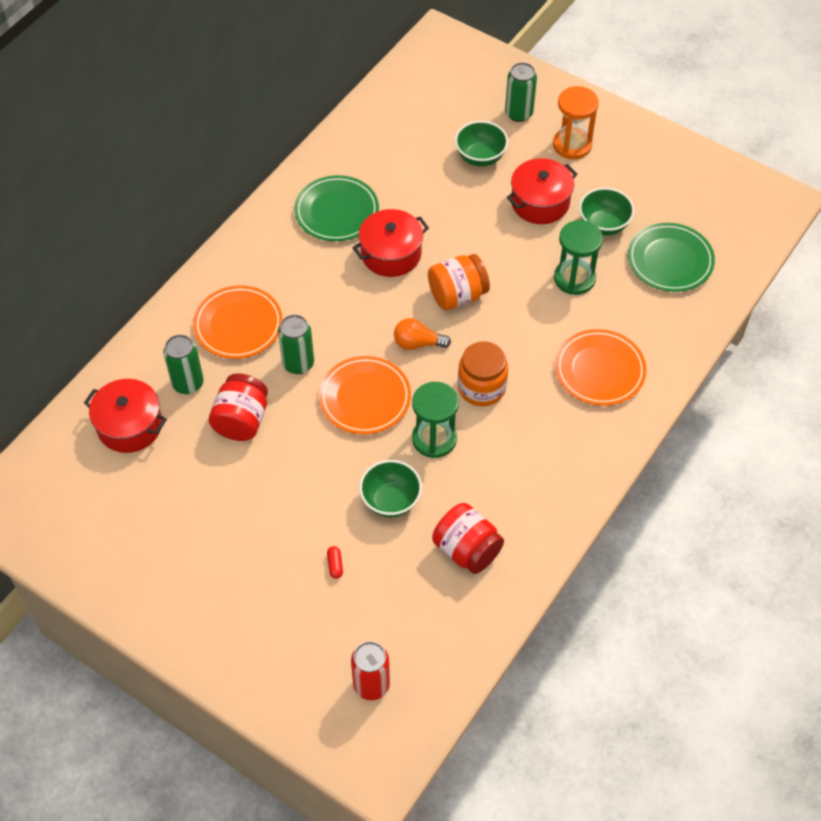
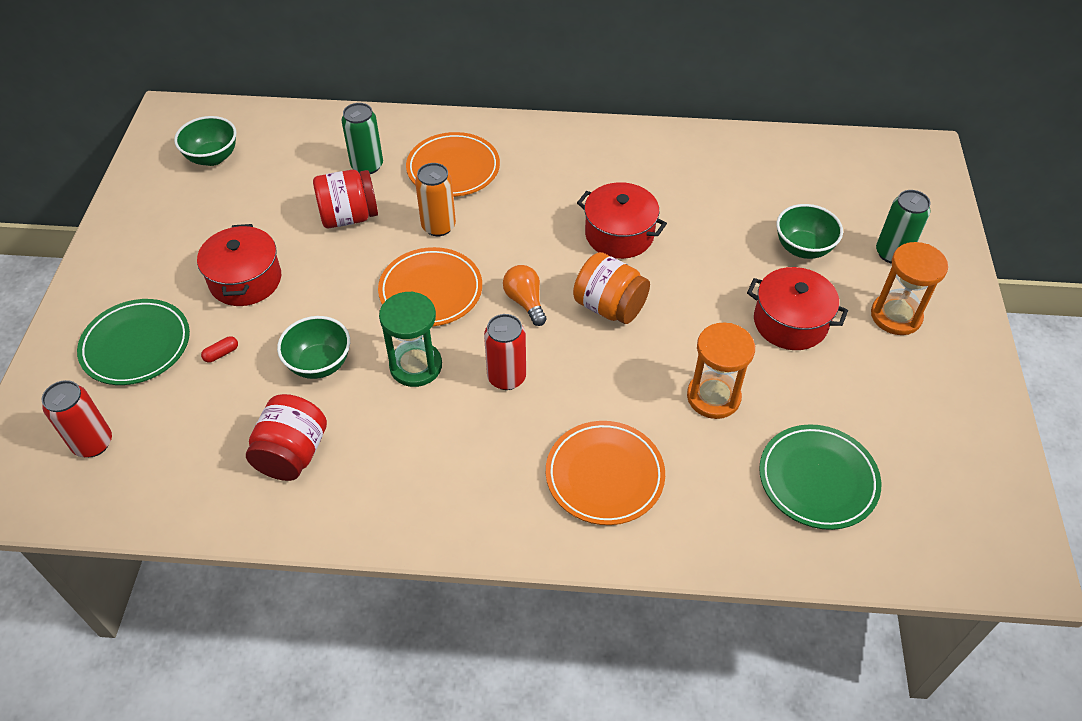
camera: 60 degrees right, 5 degrees down
red pot [84,379,167,453] -> red pot moved to [197,224,281,306]
green can [278,315,314,374] -> orange can [415,163,456,236]
green plate [294,175,379,241] -> green plate moved to [77,299,190,385]
orange jar [458,341,508,406] -> red can [484,314,526,390]
green hourglass [554,220,603,295] -> orange hourglass [687,323,755,419]
green bowl [579,188,635,236] -> green bowl moved to [174,116,237,166]

